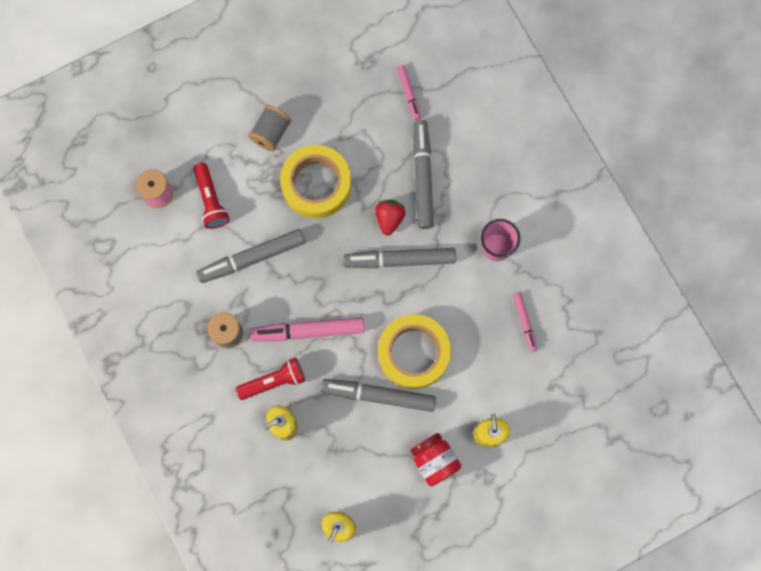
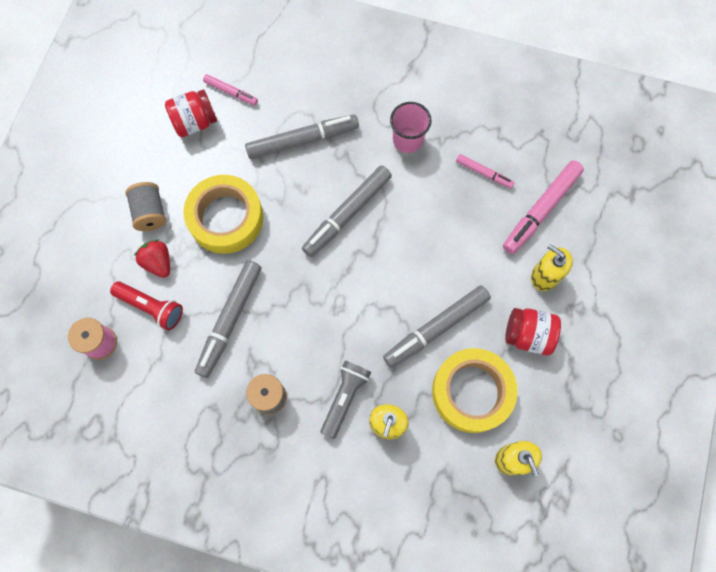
camera: 45 degrees left, 5 degrees down
red flashlight [236,357,305,400] -> grey flashlight [321,360,371,439]
pink marker [250,317,365,341] -> pink marker moved to [503,161,584,254]
red strawberry [375,200,406,236] -> red strawberry moved to [134,239,170,278]
yellow tape [378,314,451,389] -> yellow tape moved to [432,348,518,433]
grey marker [413,120,434,229] -> grey marker turned 120 degrees clockwise [245,114,359,159]
none -> red jar [165,89,217,137]

